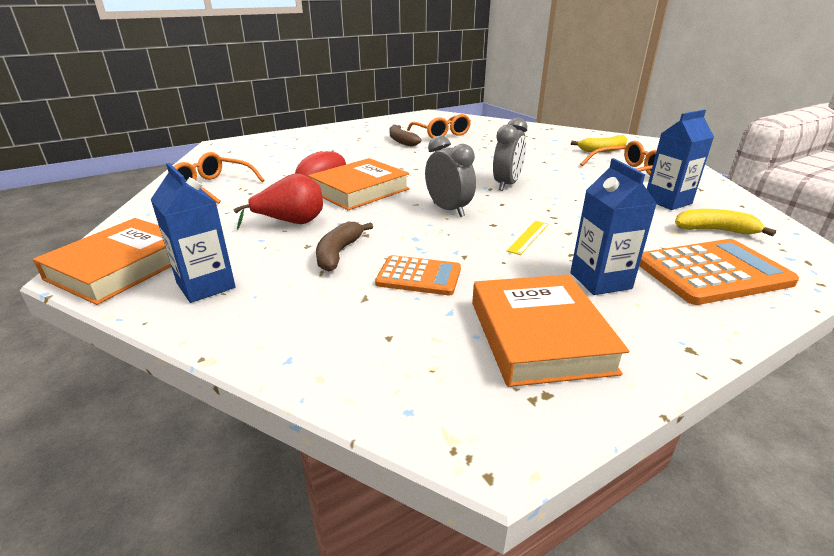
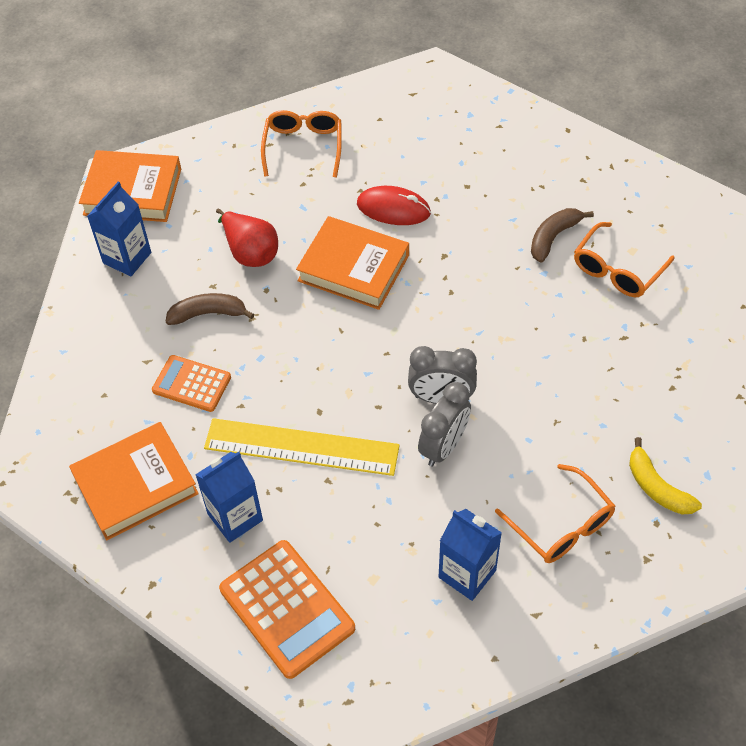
camera: 70 degrees right, 25 degrees up
orange calculator [375,255,461,295] -> orange calculator turned 120 degrees clockwise [152,355,231,412]
grey clock [425,136,476,217] -> grey clock moved to [418,382,471,466]
yellow ruler [506,221,549,255] -> yellow ruler [204,418,400,476], size x2.35
yellow banana [675,209,776,236] -> none

